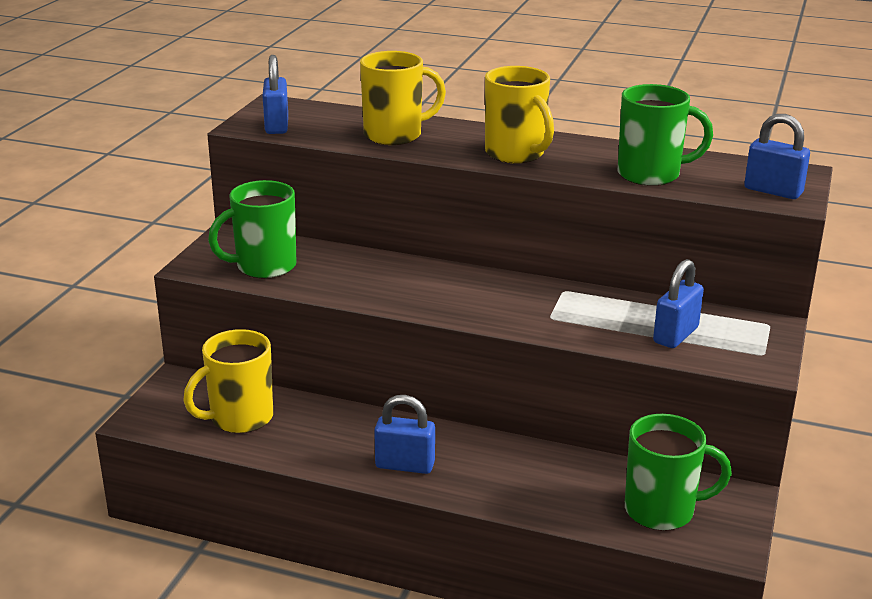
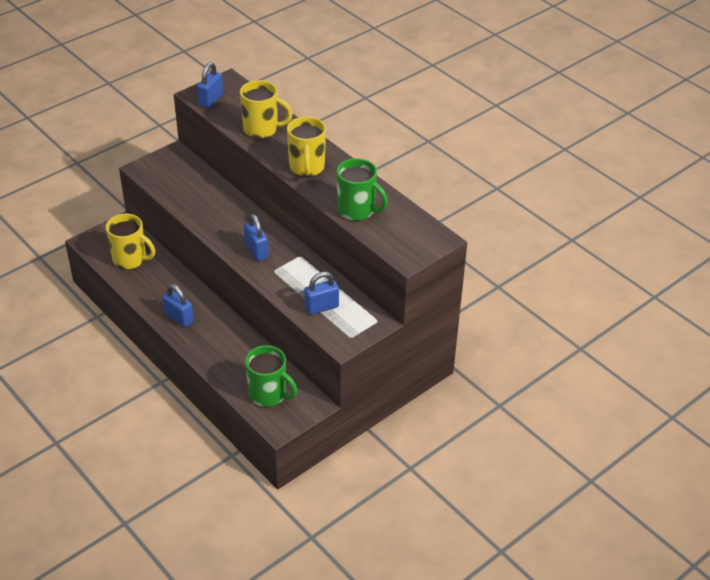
camera: 30 degrees right, 15 degrees up
yellow mug [183,329,273,433] -> yellow mug turned 150 degrees counterclockwise [106,214,155,269]
green mug [208,180,297,279] -> none
blue padlock [744,114,810,199] -> blue padlock moved to [244,214,269,261]

